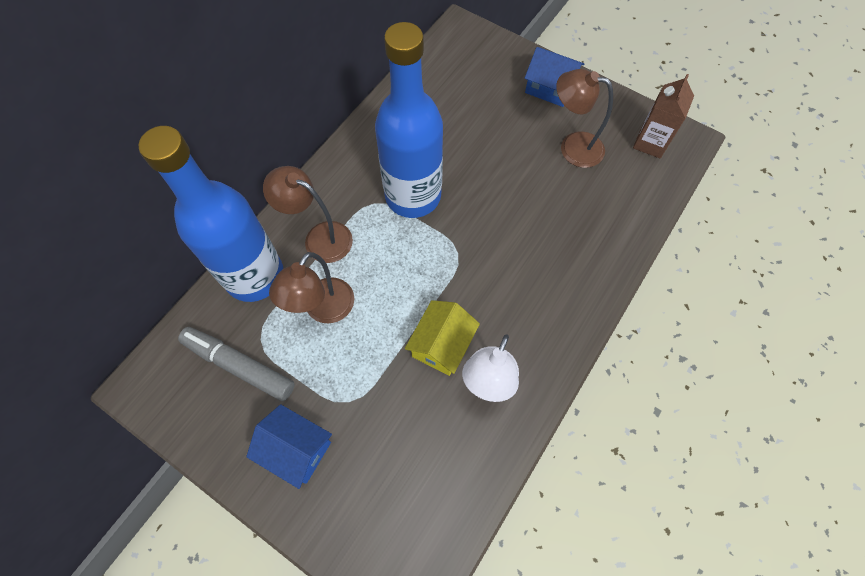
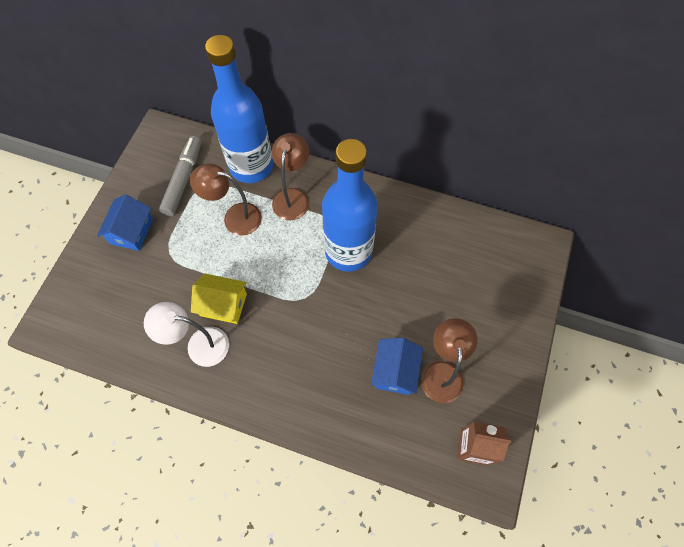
camera: 75 degrees right, 0 degrees up
blue house [525,47,584,107] -> blue house moved to [371,338,423,395]

